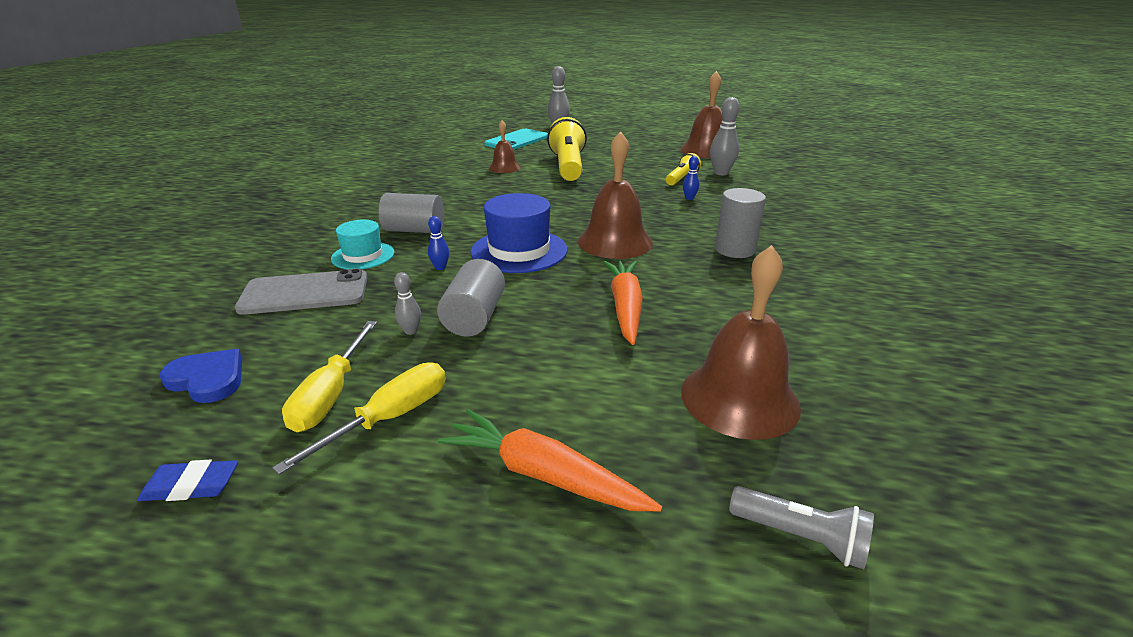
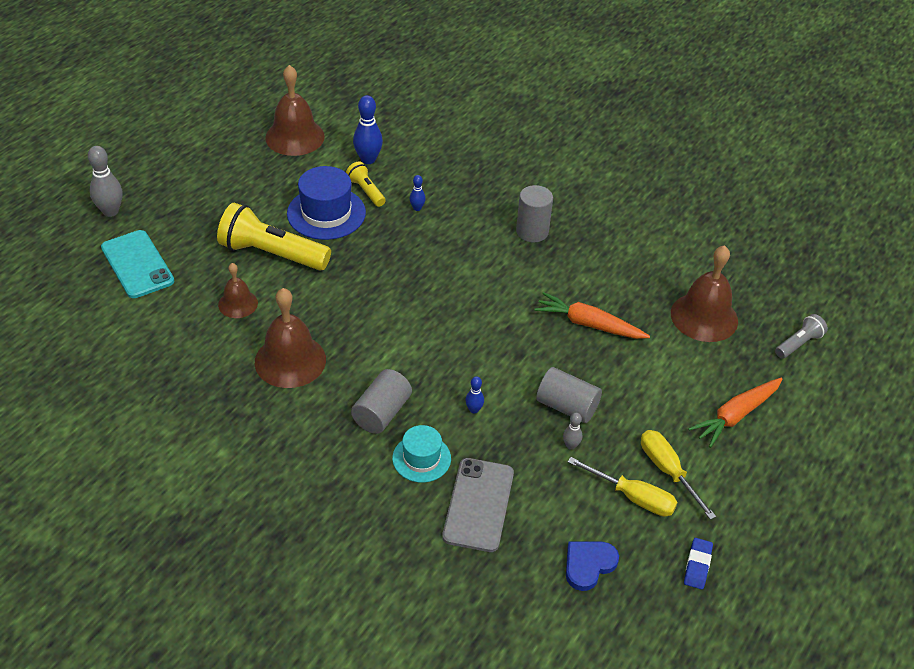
camera: 70 degrees left, 15 degrees up
blue hat [470,193,567,273] -> blue hat moved to [287,166,366,240]
brown bell [578,131,653,259] -> brown bell moved to [255,288,326,388]
grey bowling pin [710,97,740,175] -> blue bowling pin [353,95,383,164]

